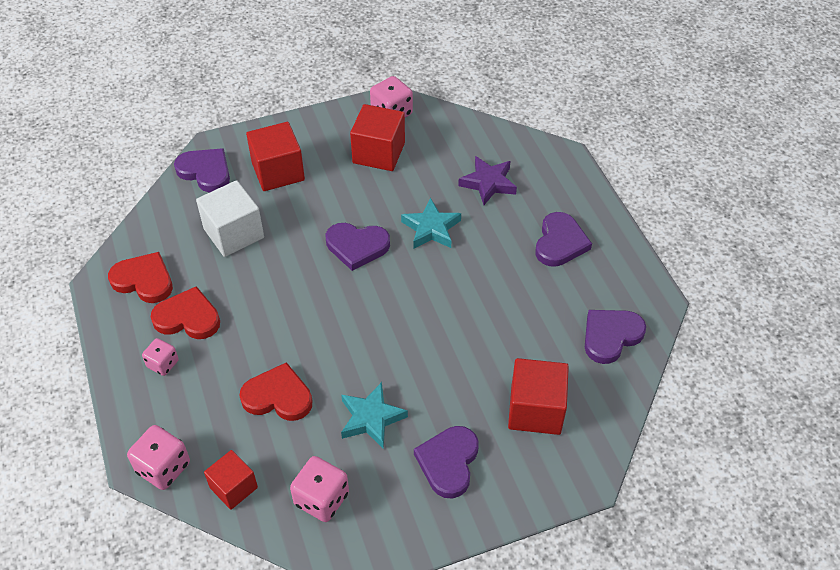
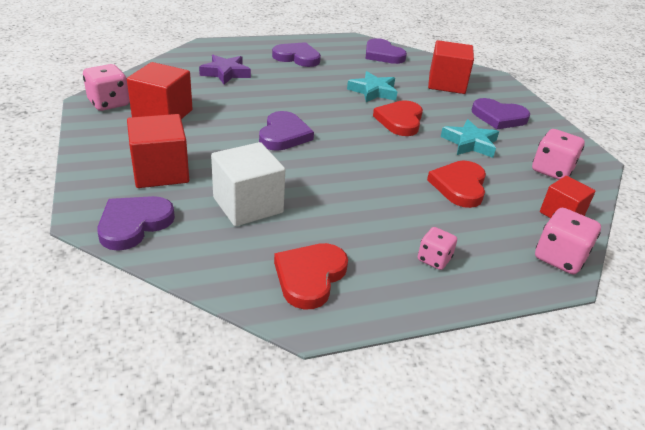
camera: 90 degrees left, 15 degrees down
red heart [151,286,220,339] -> red heart moved to [373,100,423,136]
turquoise star [401,198,461,249] -> turquoise star moved to [347,71,397,102]

